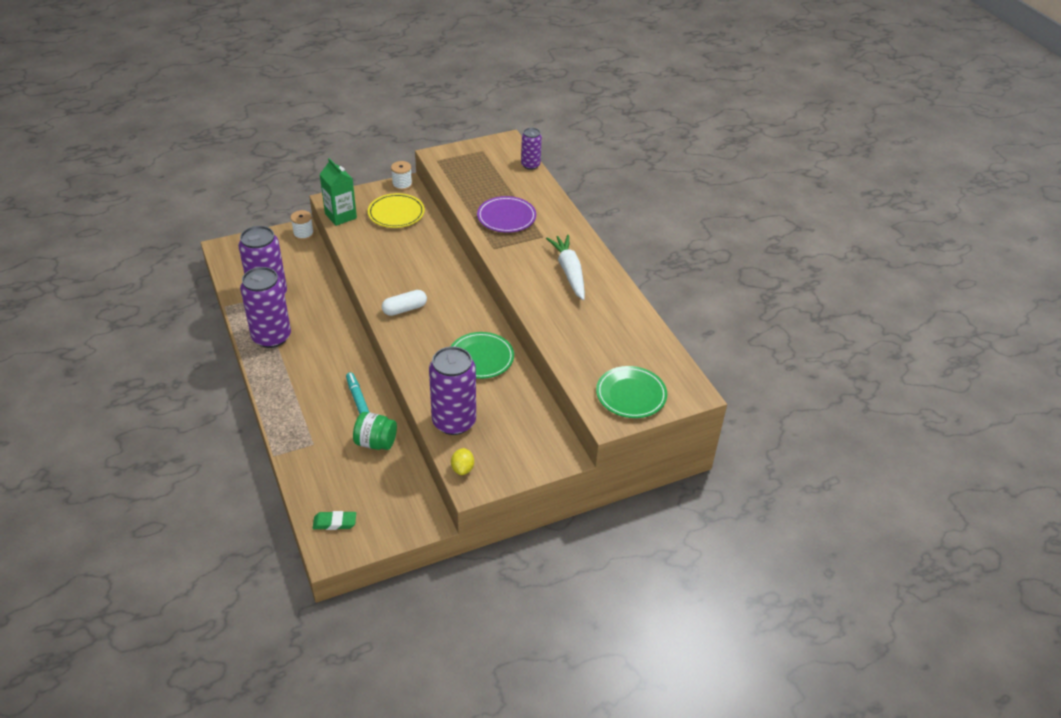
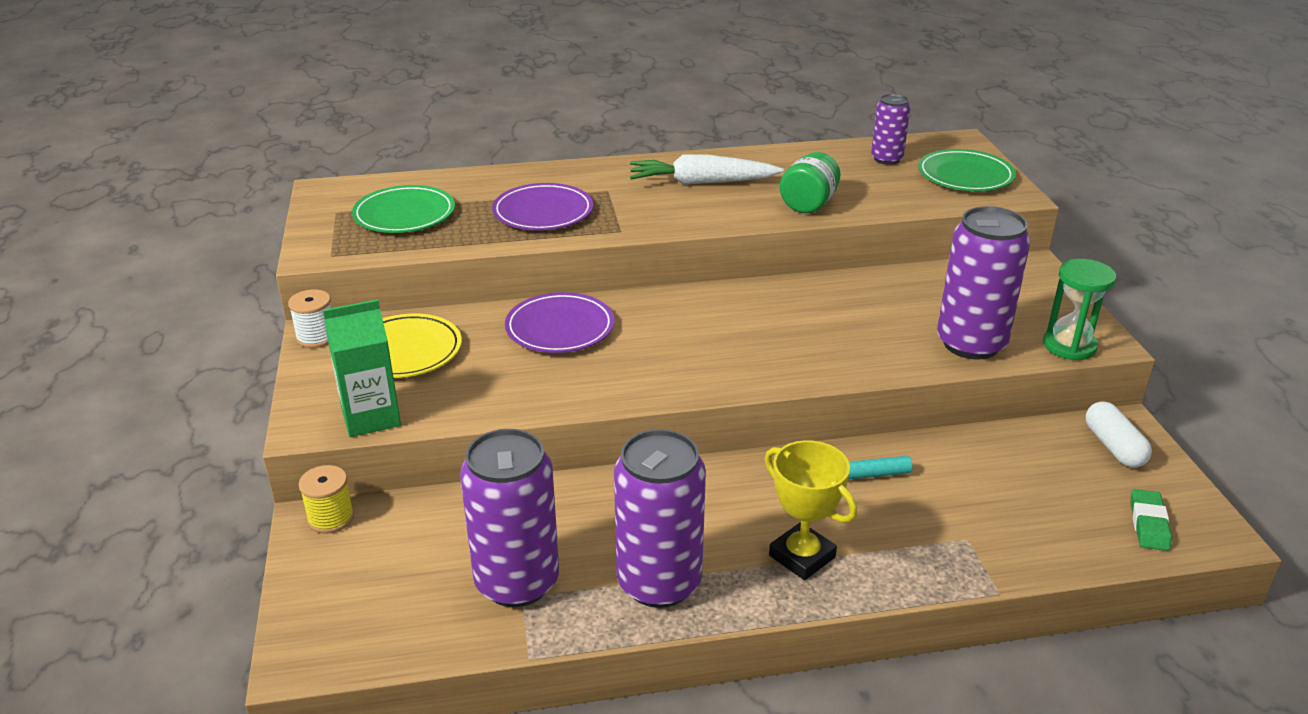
camera: 75 degrees left, 10 degrees down
white spool [290,210,314,240] -> yellow spool [298,465,354,534]
green jar [353,412,397,450] -> green jar moved to [780,152,840,213]
white capsule [382,290,427,316] -> white capsule moved to [1085,401,1152,468]
green plate [451,332,514,379] -> green plate moved to [352,185,455,233]
yellow lemon [451,448,474,475] -> green hourglass [1043,259,1116,360]
purple can [521,128,542,170] -> purple can moved to [871,94,910,165]
none -> purple plate [505,292,614,353]
none -> yellow trophy [765,440,857,580]

